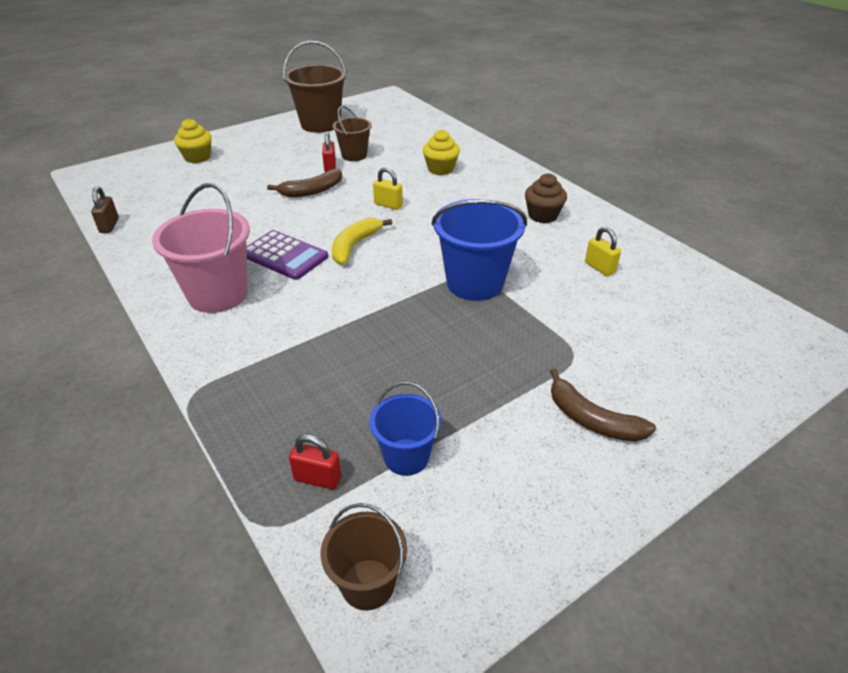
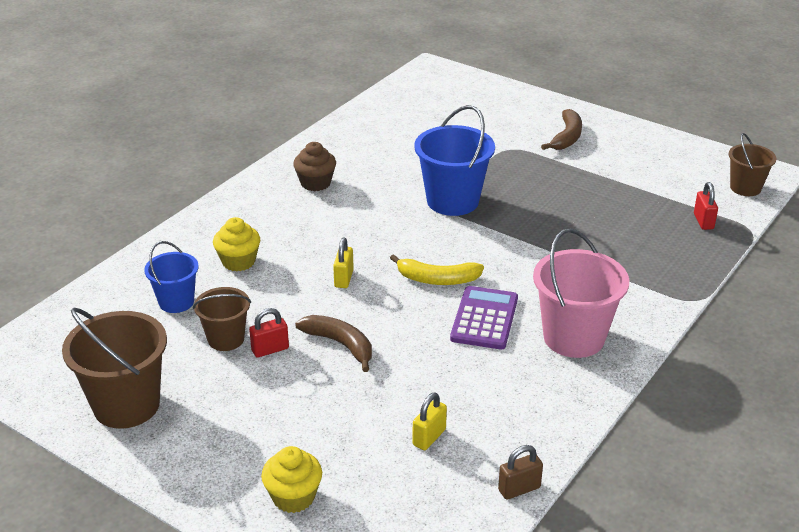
camera: 110 degrees left, 5 degrees down
blue bucket [370,382,442,476] -> blue bucket moved to [144,241,199,313]
yellow padlock [585,227,621,276] -> yellow padlock moved to [412,393,447,450]

